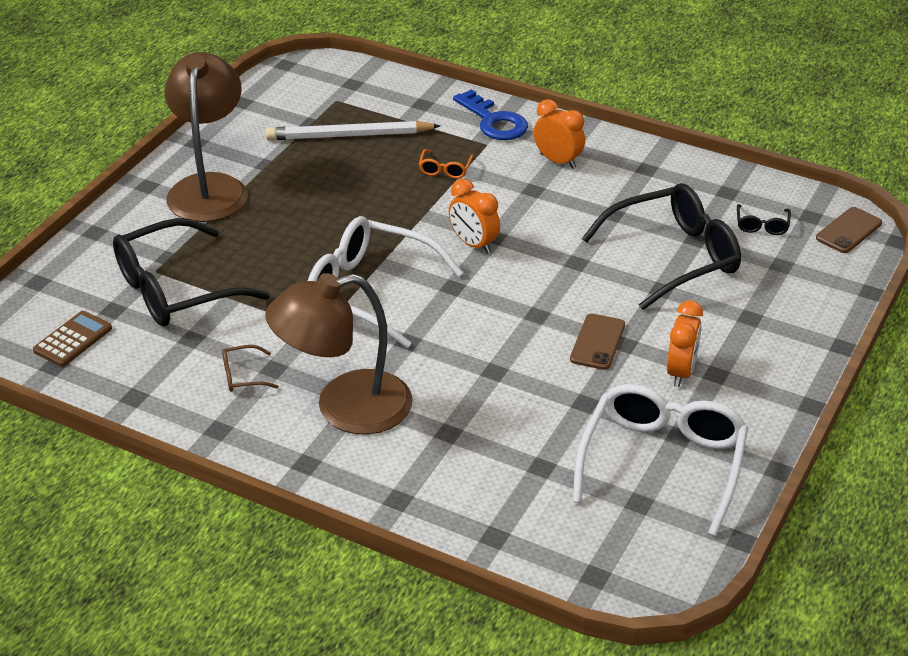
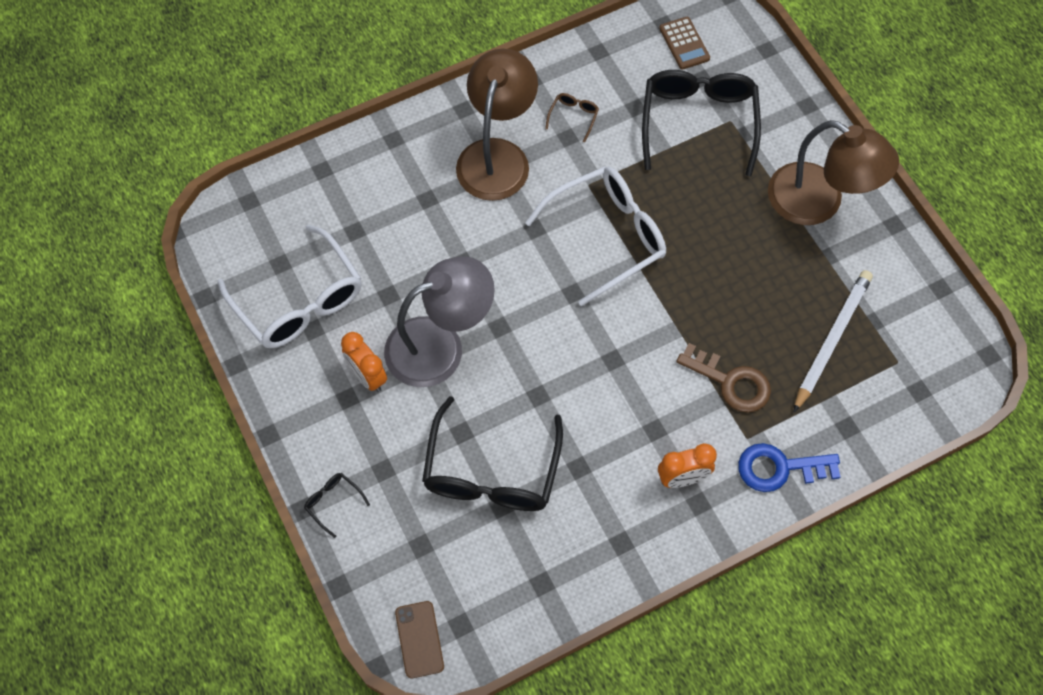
camera: 125 degrees right, 25 degrees up
orange glasses [419,149,473,179] -> brown key [676,343,771,413]
orange clock [449,179,500,254] -> none
brown phone [570,314,625,370] -> grey lamp [384,256,495,387]
black glasses [737,204,791,235] -> black glasses moved to [304,473,370,538]

